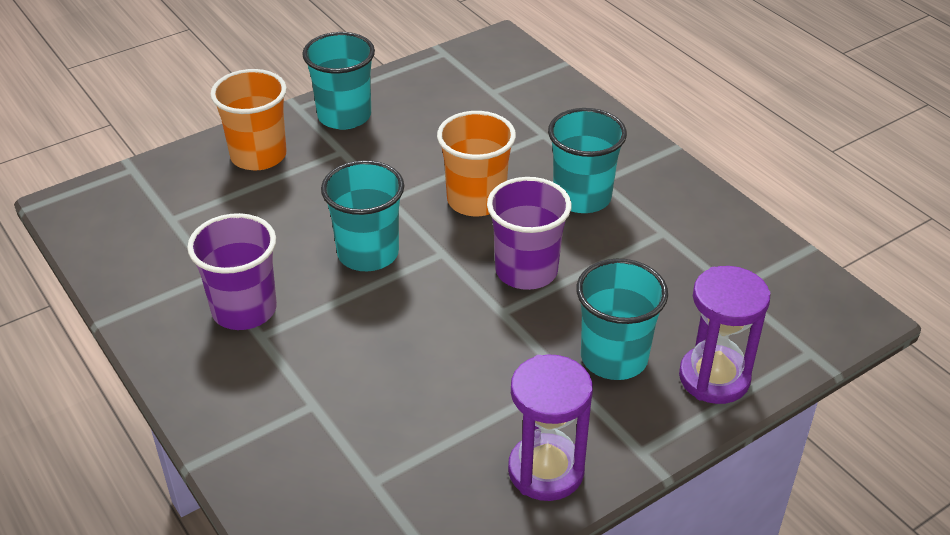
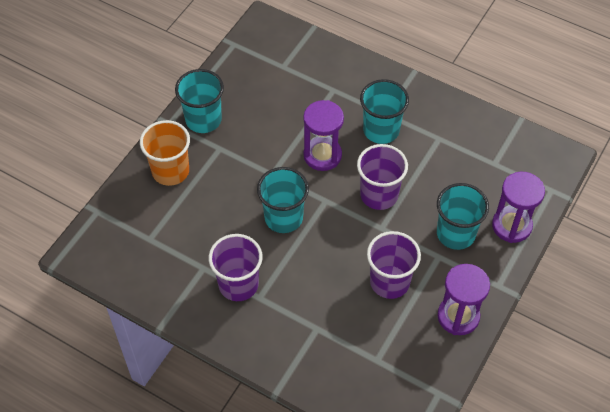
camera: 25 degrees left, 15 degrees up
orange cup [437,111,516,216] -> purple hourglass [303,100,344,171]
none -> purple cup [367,231,421,299]

